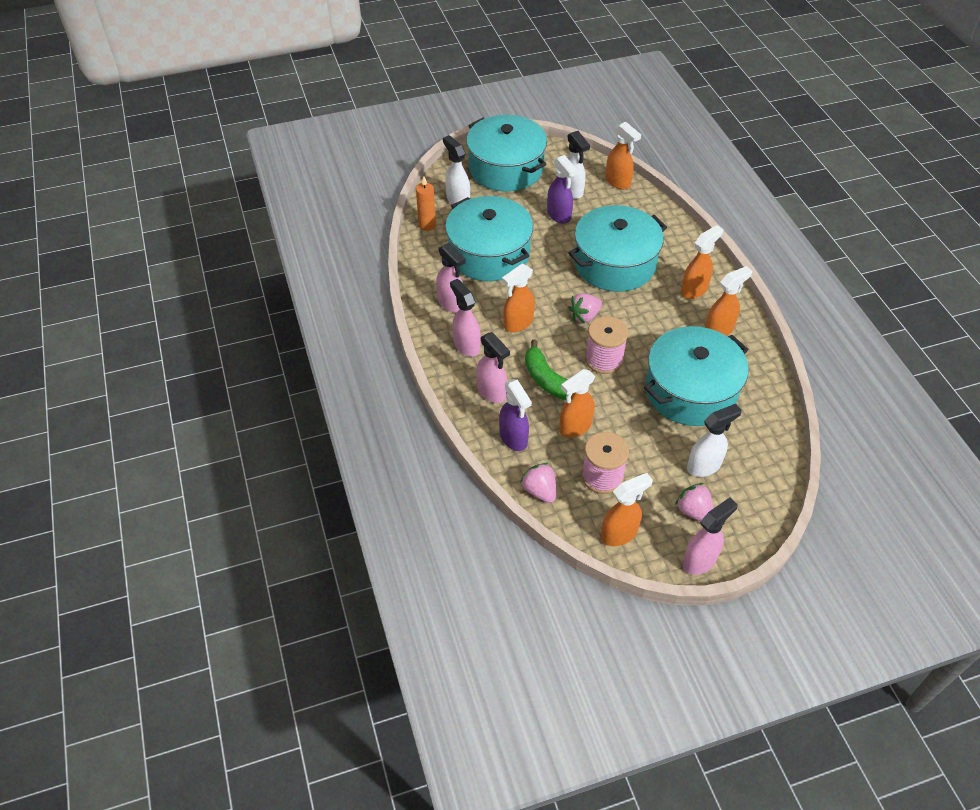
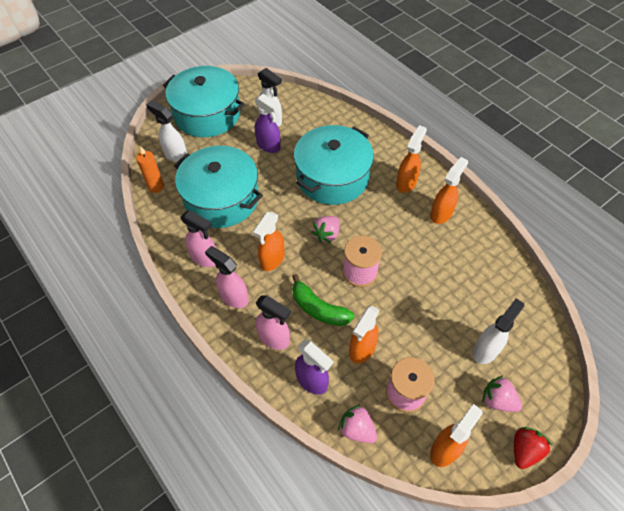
camera: 20 degrees left, 5 degrees up
orange spray bottle [606,122,641,189] -> none
turquoise pot [644,326,749,426] -> none
pink spray bottle [683,497,738,575] -> red strawberry [514,427,553,469]

